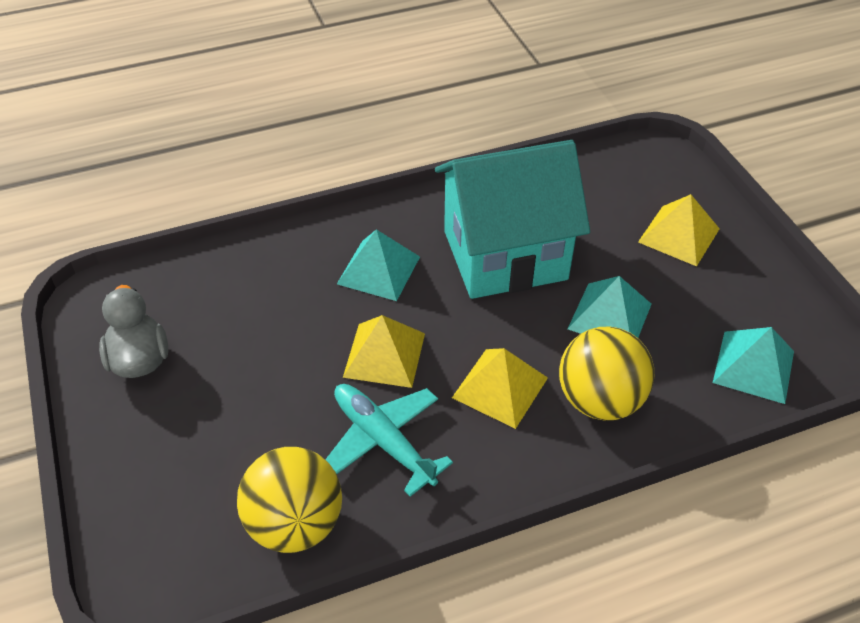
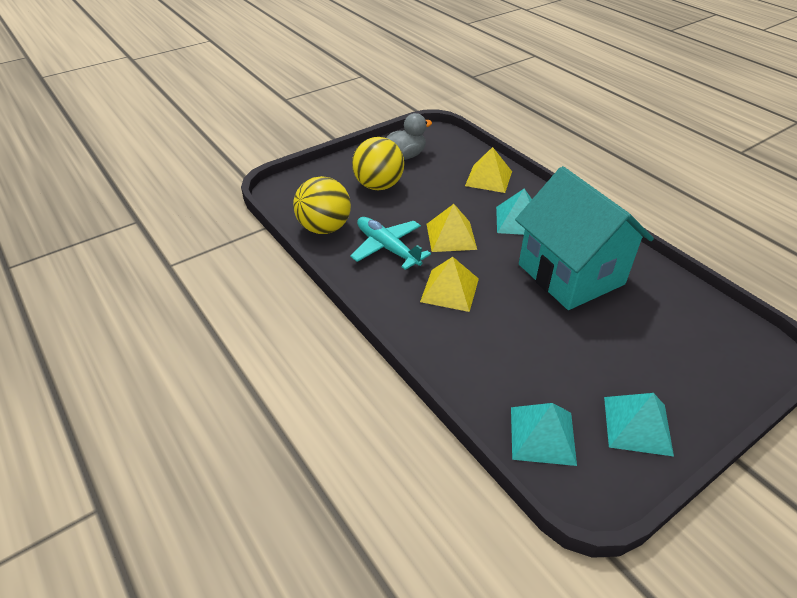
camera: 75 degrees right, 5 degrees down
turquoise plane [325,384,453,497] -> turquoise plane turned 75 degrees counterclockwise [350,217,431,270]
yellow ball [559,327,655,420] -> yellow ball moved to [352,137,404,190]
turquoise pyramid [568,276,651,338] -> turquoise pyramid moved to [604,393,674,457]
yellow pyramid [638,194,720,266] -> yellow pyramid moved to [465,147,512,193]

